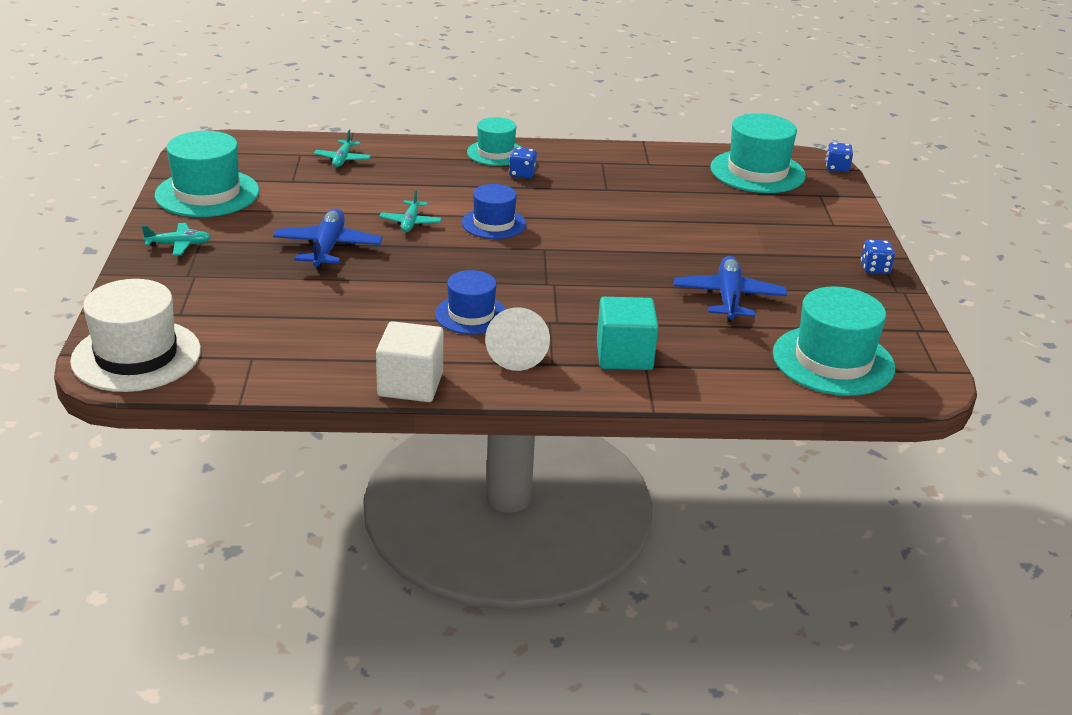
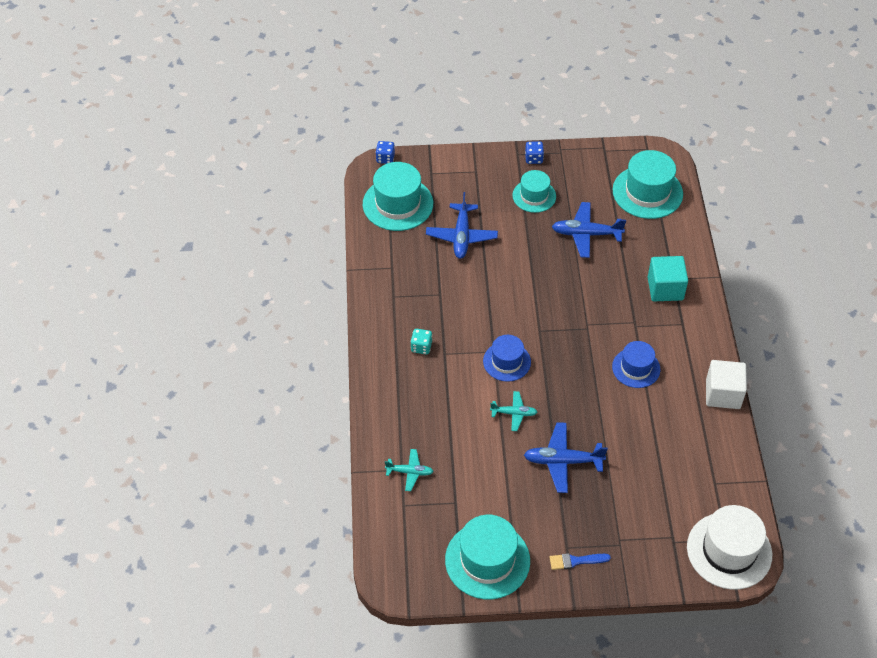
camera: 90 degrees left, 20 degrees up
turquoise plane [142,223,211,255] -> blue brush [550,553,611,570]
turquoise hat [467,117,522,166] -> turquoise hat moved to [512,170,556,213]
white cone [485,307,550,371] -> none
blue dice [509,147,537,179] -> turquoise dice [411,329,432,354]
none -> blue plane [426,192,498,259]

